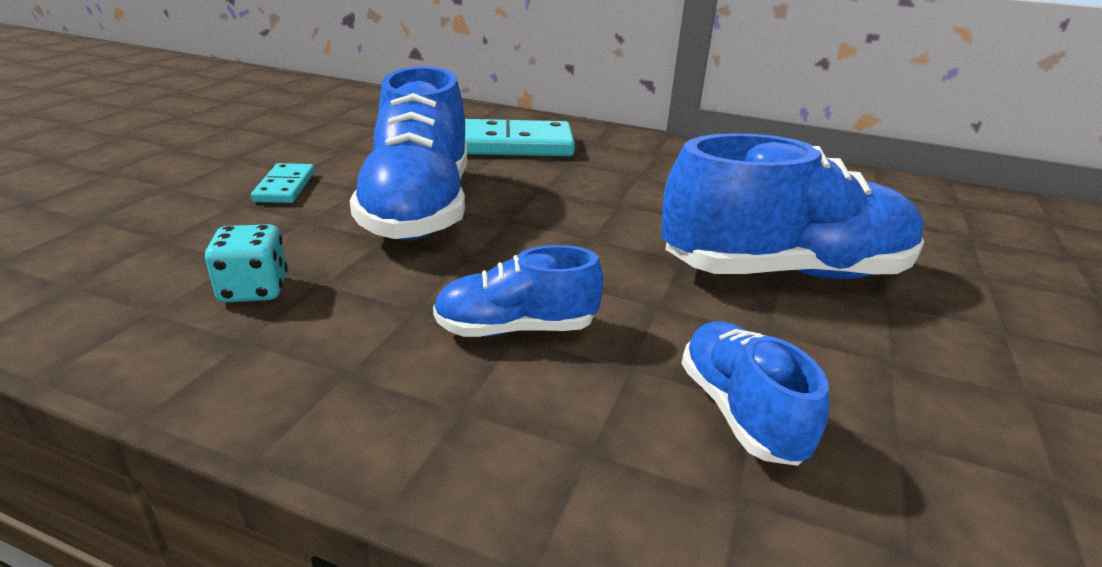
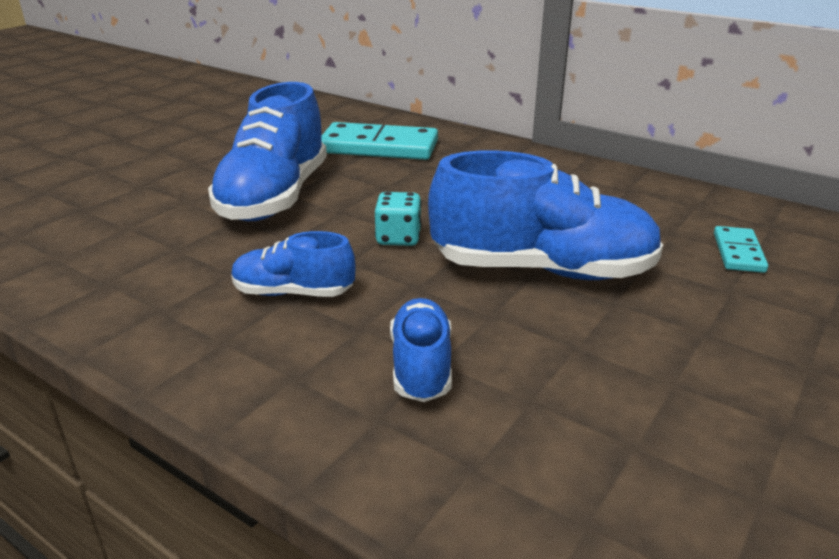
camera: 15 degrees right, 0 degrees up
turquoise dice [205,224,288,303] -> turquoise dice moved to [375,192,422,246]
turquoise domino [251,163,315,203] -> turquoise domino moved to [714,226,768,273]

